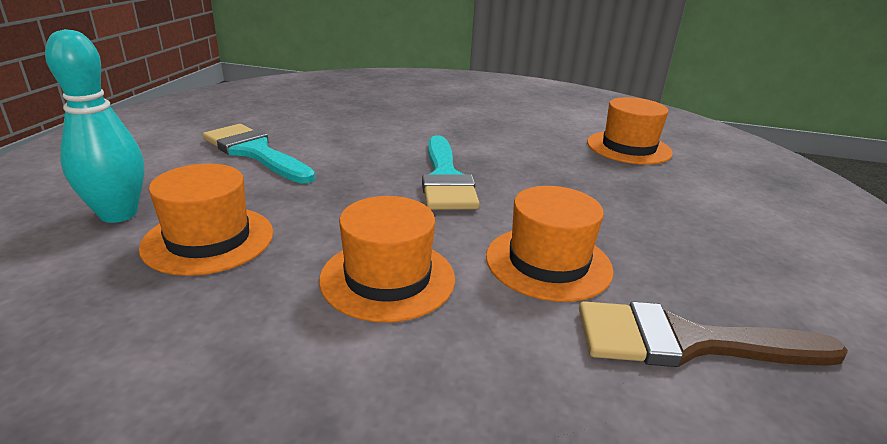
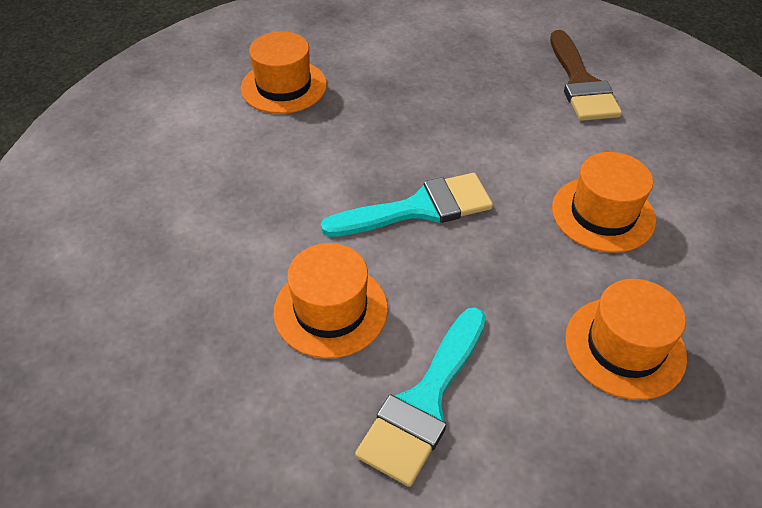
camera: 100 degrees left, 20 degrees up
turquoise bowling pin [45,29,144,223] -> none
orange hat [486,186,614,302] -> orange hat moved to [274,243,388,358]

